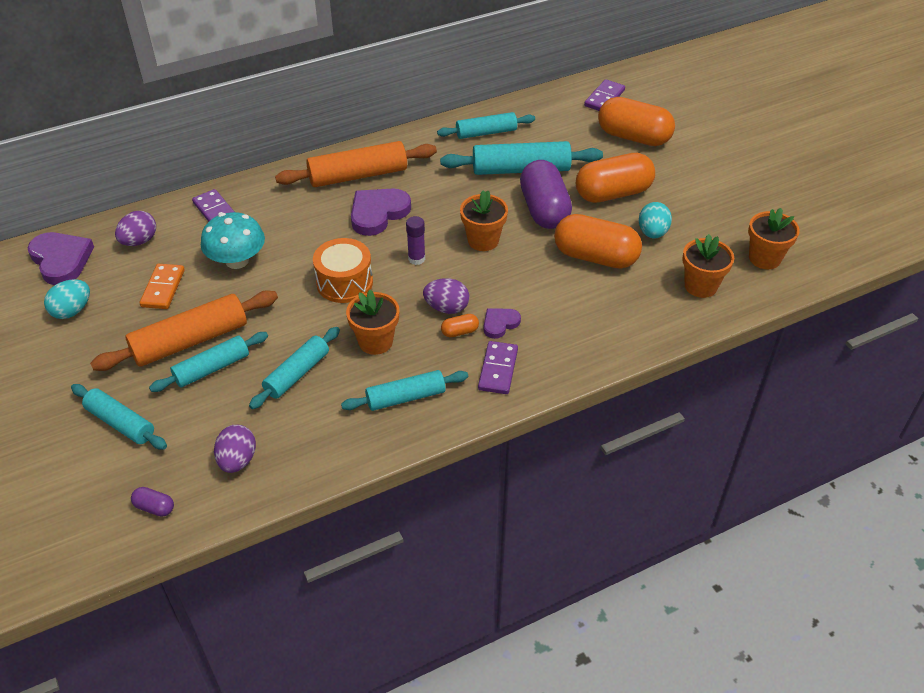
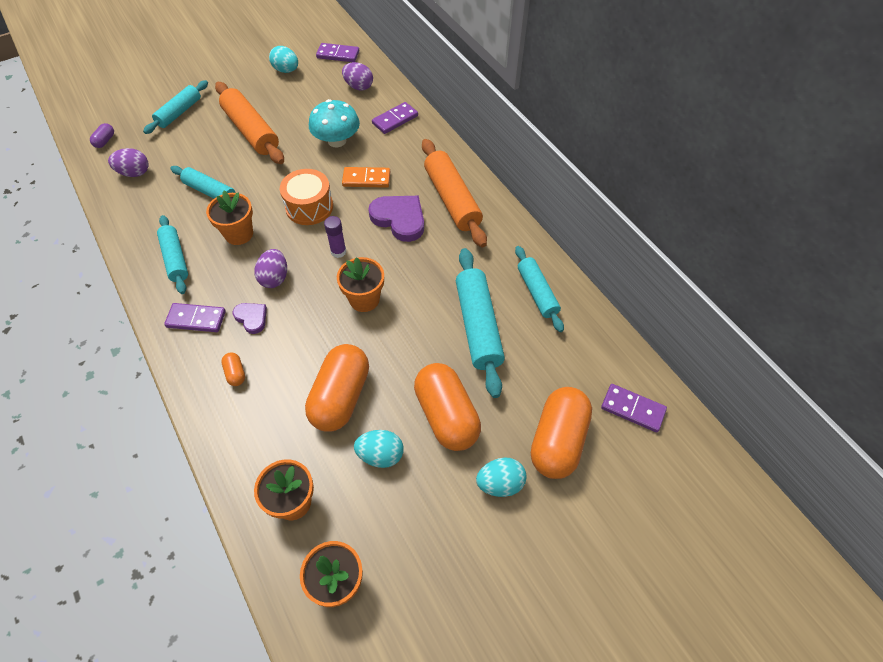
camera: 85 degrees right, 10 degrees up
purple heart [27,232,94,285] -> purple domino [316,43,359,62]
orange domino [140,264,185,309] -> orange domino moved to [342,167,390,188]
turquoise rolling pin [149,332,268,392] -> none
orange capsule [441,314,479,337] -> orange capsule moved to [221,352,245,386]
purple capsule [520,160,572,229] -> none
none -> turquoise egg [476,457,527,497]

